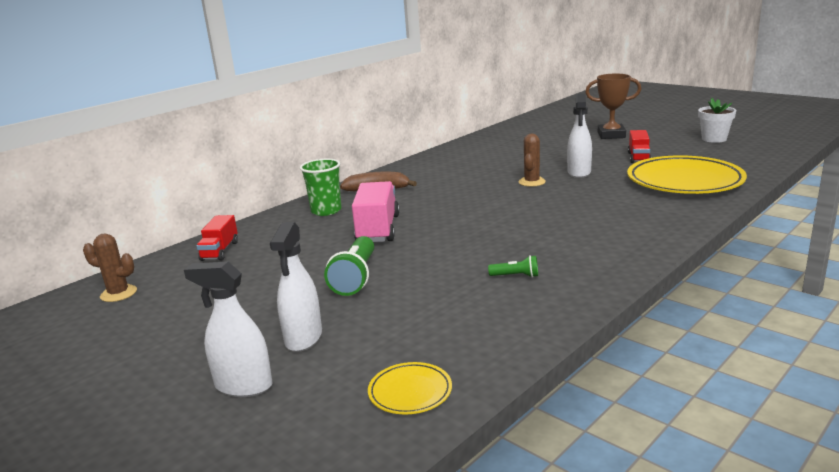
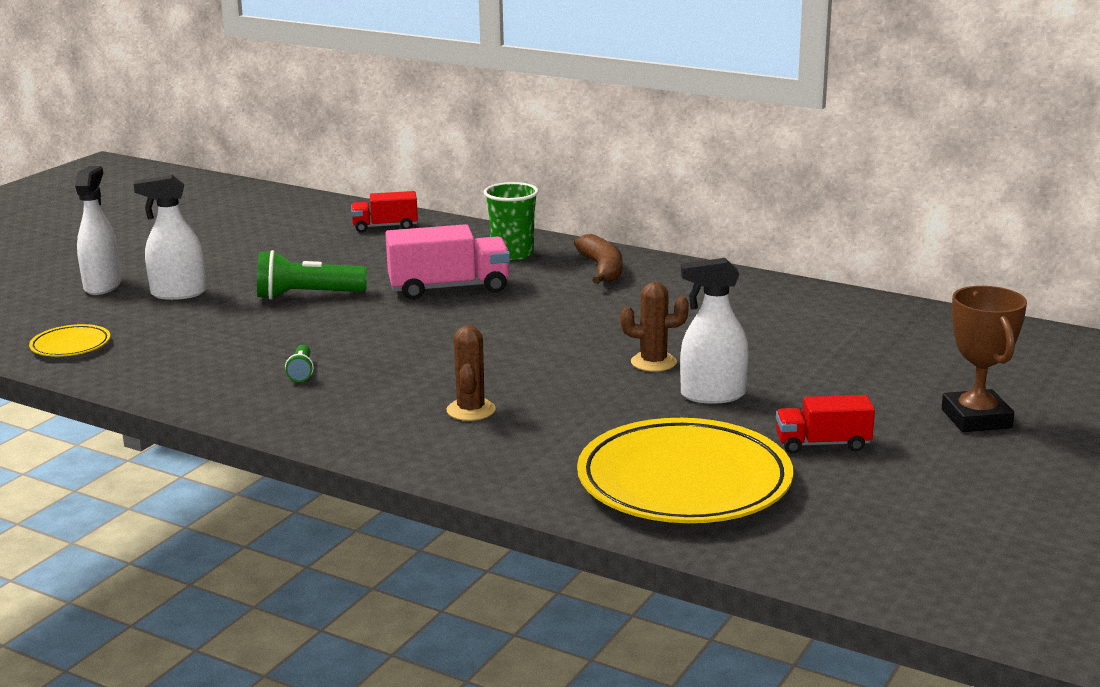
camera: 75 degrees right, 0 degrees up
brown cactus [83,233,137,302] -> brown cactus moved to [446,325,496,421]
white flower pot [698,98,736,143] -> none

